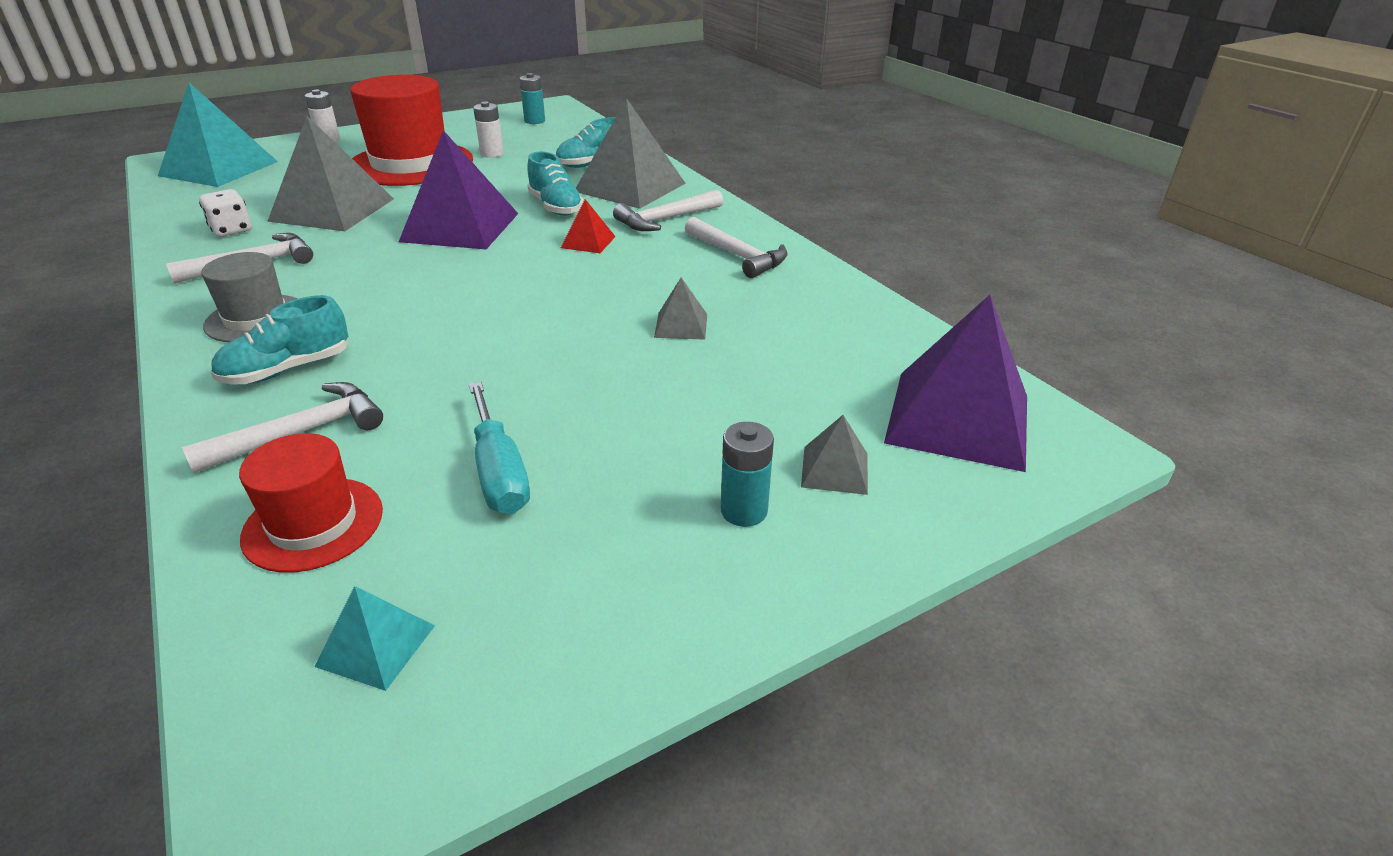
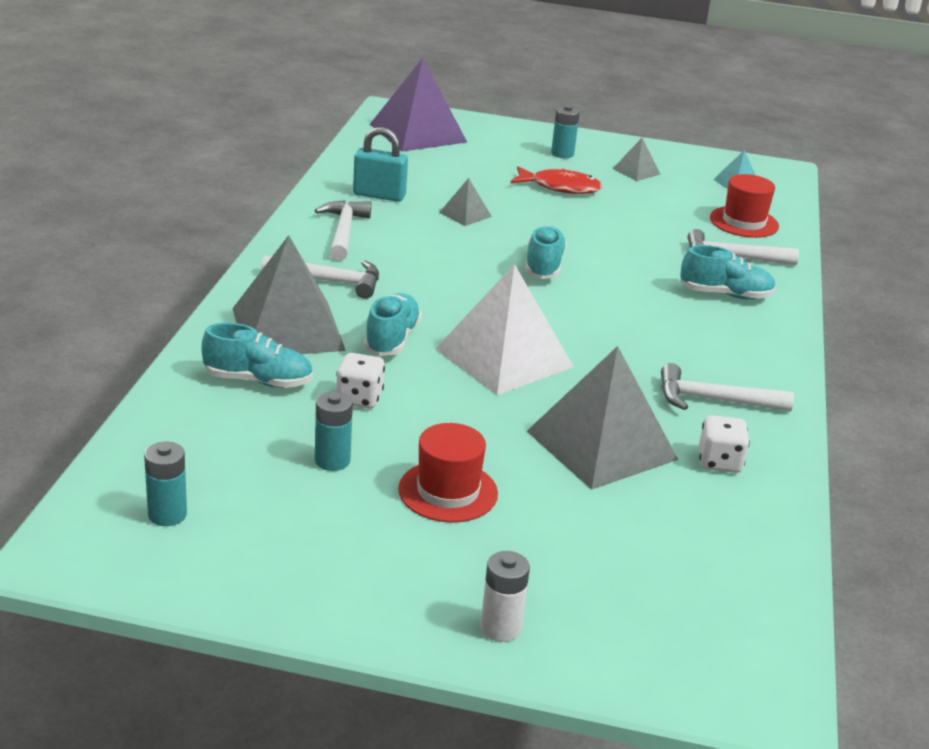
camera: 140 degrees left, 5 degrees down
turquoise pyramid [158,83,278,187] -> none
grey hat [201,252,298,342] -> none
red hat [350,75,473,186] -> red hat [398,423,498,523], size x0.53
purple pyramid [399,130,518,249] -> white pyramid [435,264,574,395]
turquoise screwdriver [469,381,530,514] -> none
white battery [473,101,504,158] -> turquoise battery [315,392,353,471]
red pyramid [561,199,616,253] -> none
grey pyramid [801,415,868,495] -> grey pyramid moved to [613,138,661,181]
none -> white dice [336,353,385,408]
none -> turquoise padlock [353,127,408,202]
none -> red fish [510,166,602,194]
none -> turquoise shoe [525,225,567,279]

